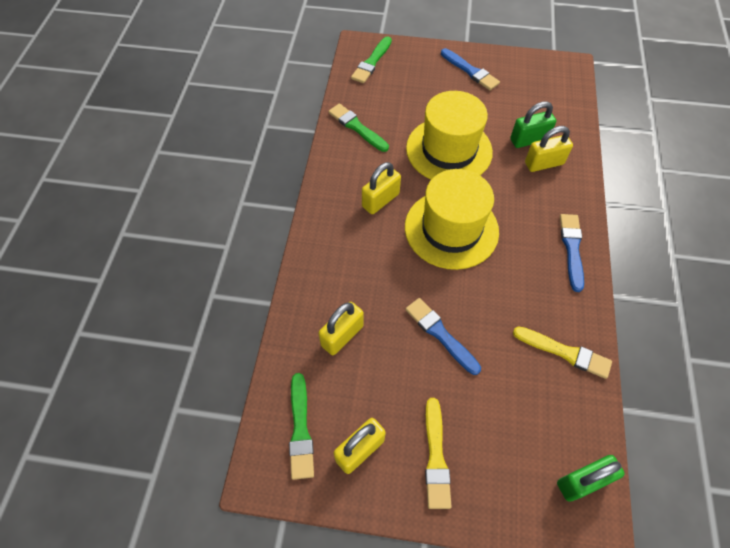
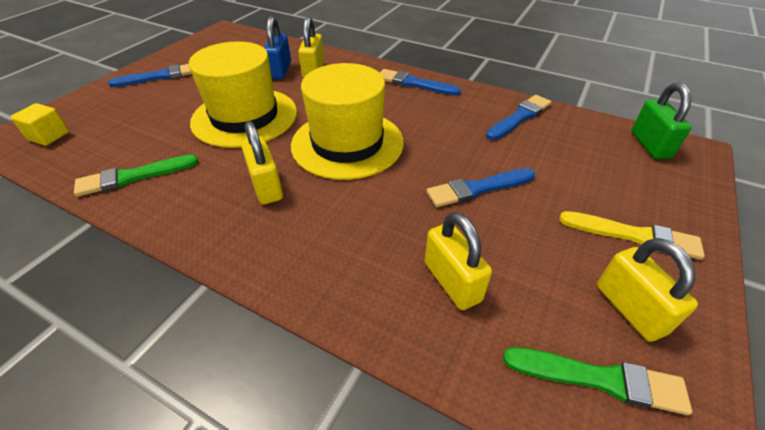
camera: 70 degrees left, 15 degrees down
green brush [351,36,392,83] -> yellow cube [11,103,69,146]
green padlock [510,101,556,148] -> blue padlock [264,16,291,79]
yellow brush [513,326,612,379] -> blue brush [486,95,551,140]

